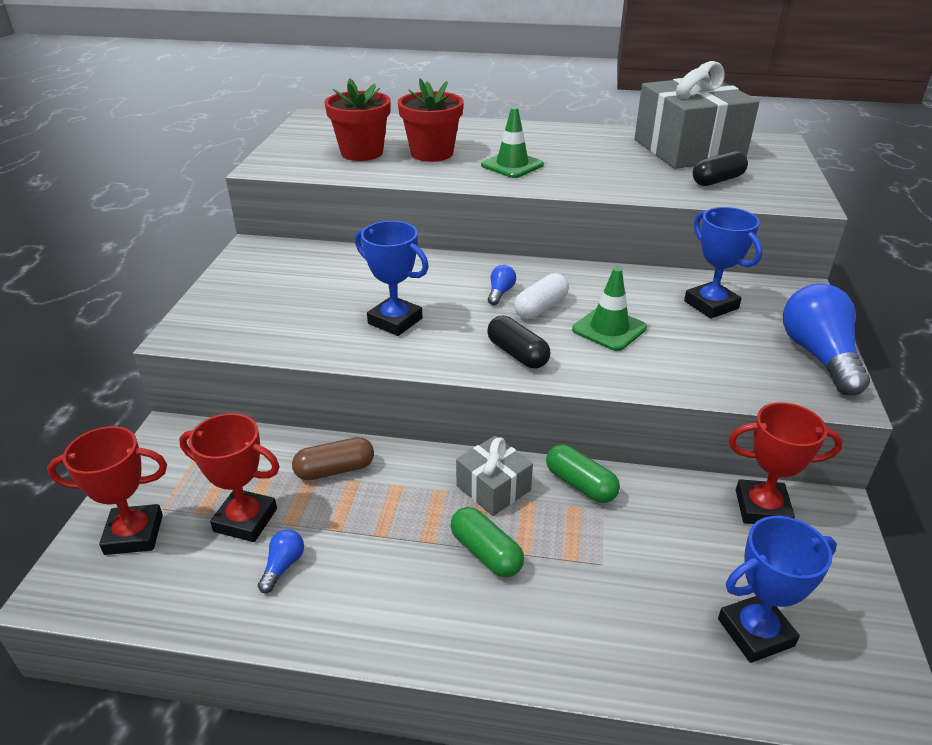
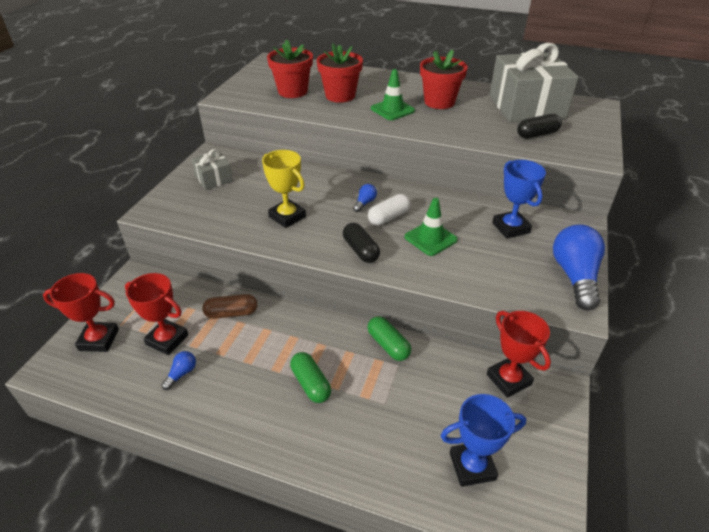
camera: 10 degrees right, 5 degrees up
blue trophy [355,221,429,336] -> yellow trophy [262,150,306,228]
grey gift [456,436,533,516] -> grey gift moved to [191,149,233,190]
red trophy [728,402,843,524] -> red trophy turned 45 degrees clockwise [487,311,551,398]
none -> red flower pot [420,49,468,109]

